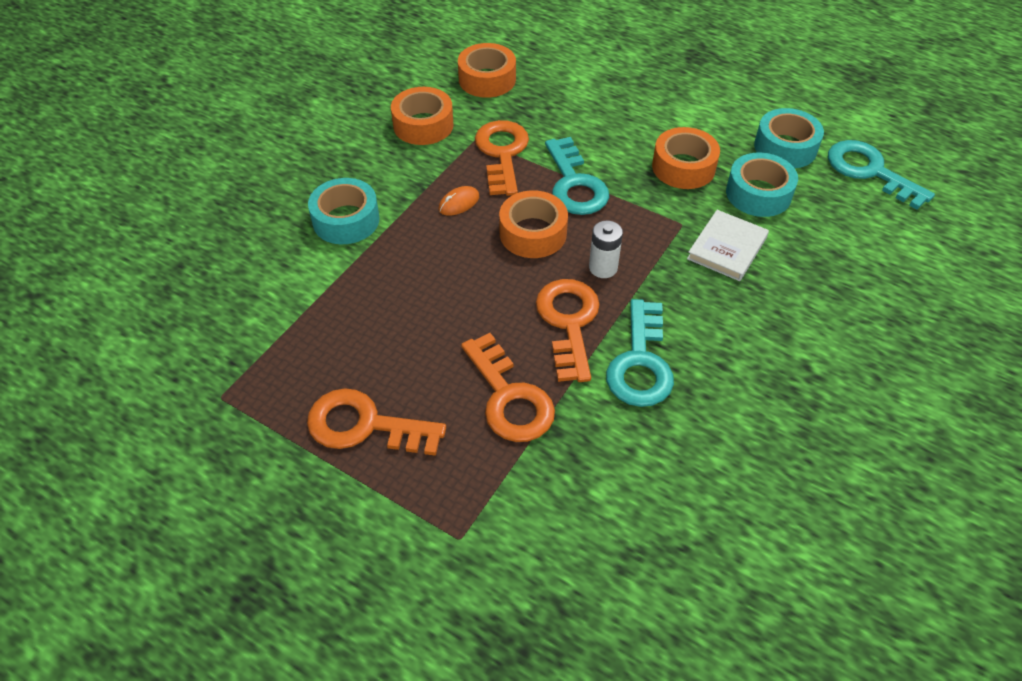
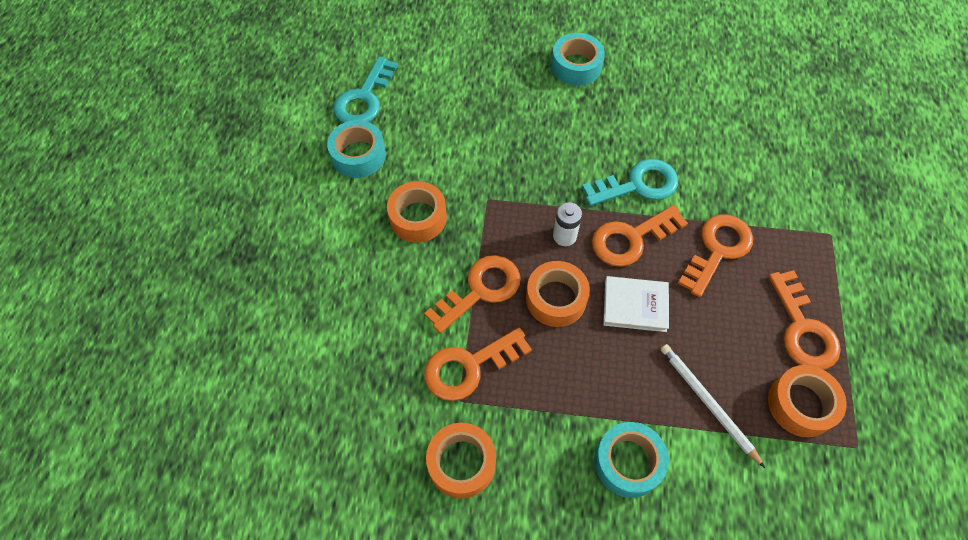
camera: 115 degrees left, 10 degrees up
orange mouse [439,186,479,216] -> none
orange tape [458,43,516,98] -> orange tape moved to [768,365,847,437]
turquoise key [545,137,609,215] -> orange key [424,255,521,334]
white book [687,210,769,281] -> white book moved to [603,276,669,332]
turquoise tape [726,153,798,217] -> turquoise tape moved to [551,33,605,86]
none -> white pencil [661,344,765,468]

